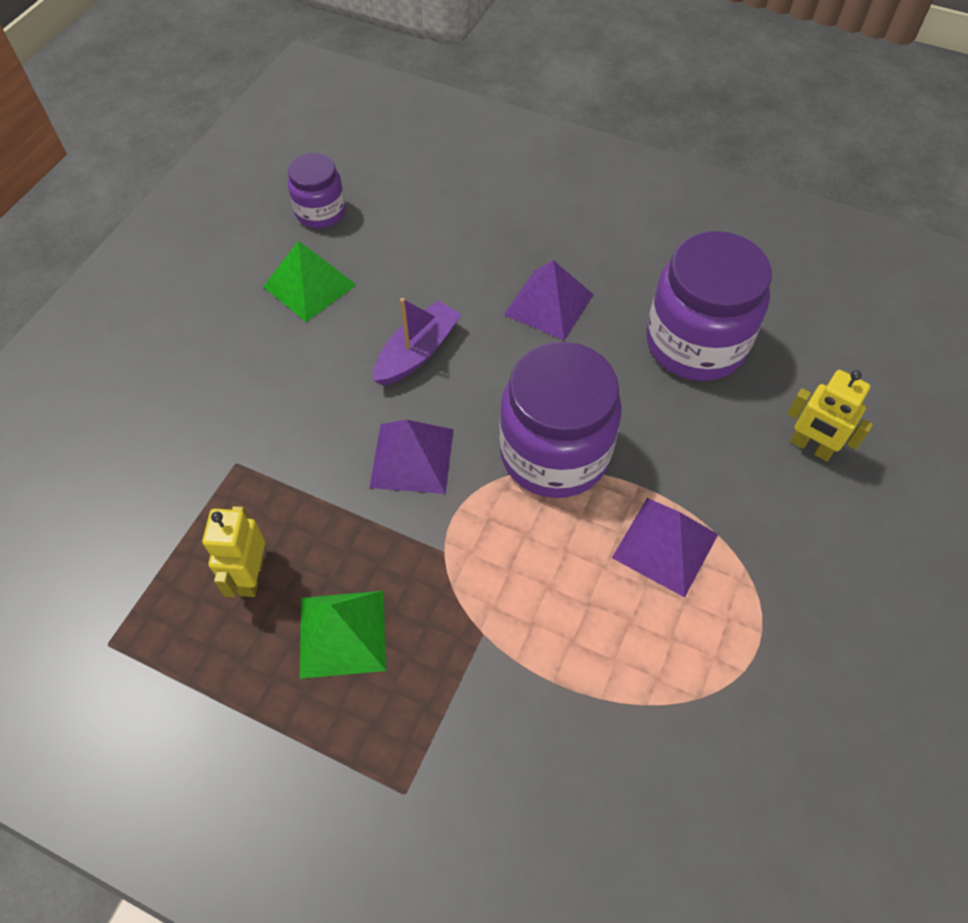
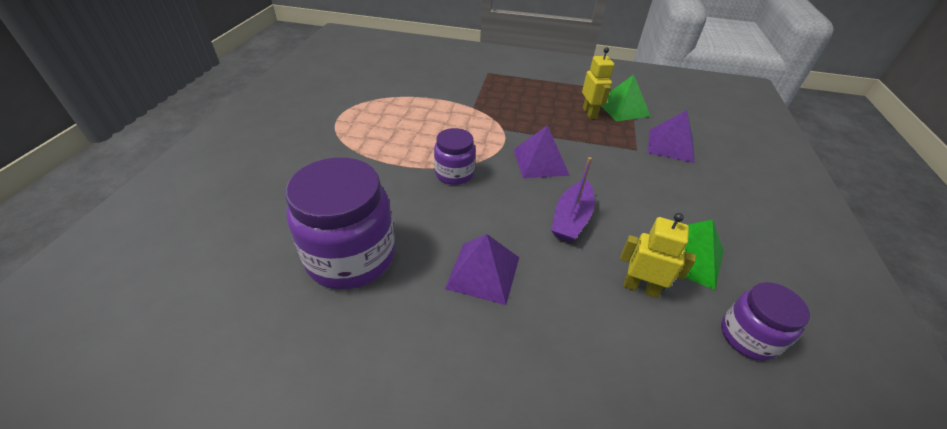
camera: 165 degrees right, 15 degrees down
green pyramid [300,591,386,679] -> green pyramid moved to [601,75,650,122]
purple jar [499,342,622,498] -> purple jar [434,128,476,185], size x0.55
purple pyramid [612,498,718,598] -> purple pyramid moved to [648,110,694,163]
yellow robot [787,370,873,461] -> yellow robot moved to [620,213,696,298]

